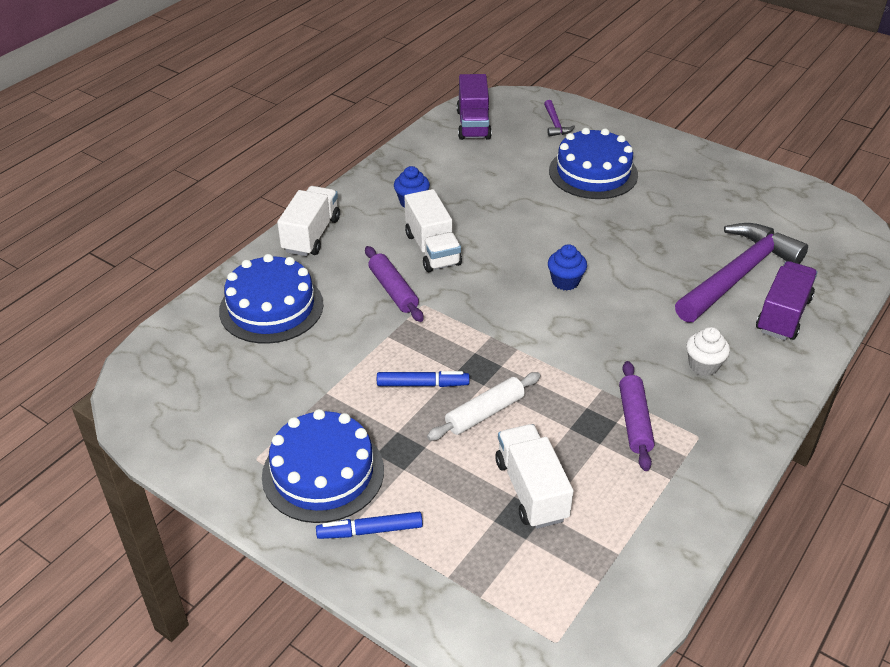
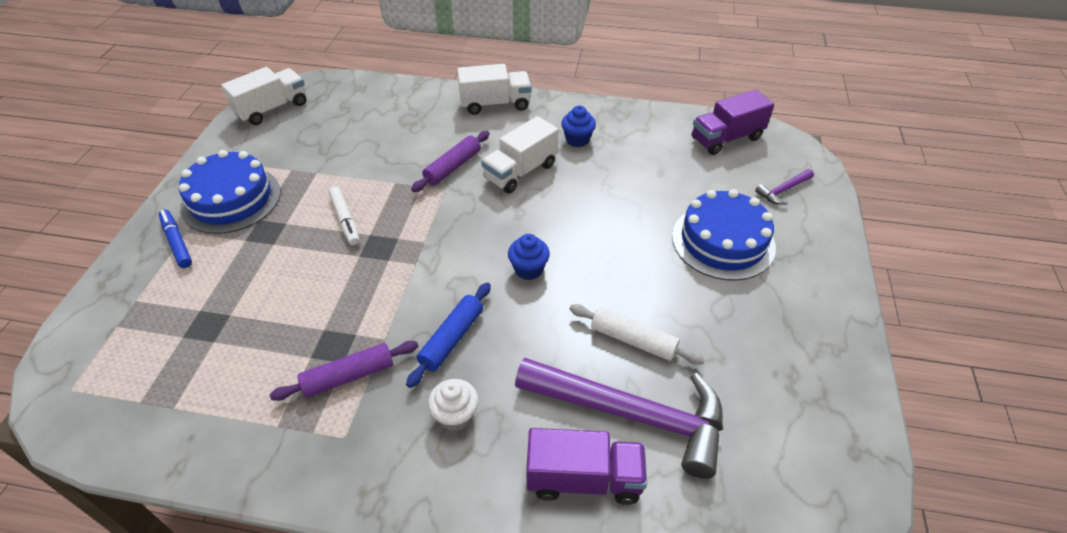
camera: 65 degrees right, 5 degrees up
blue cake [219,254,324,344] -> none
blue marker [377,371,470,387] -> white marker [328,186,360,246]
white rolling pin [427,372,541,440] -> white rolling pin moved to [569,304,704,365]
white truck [495,424,574,529] -> white truck moved to [222,67,306,125]
none -> blue rolling pin [406,282,491,388]

